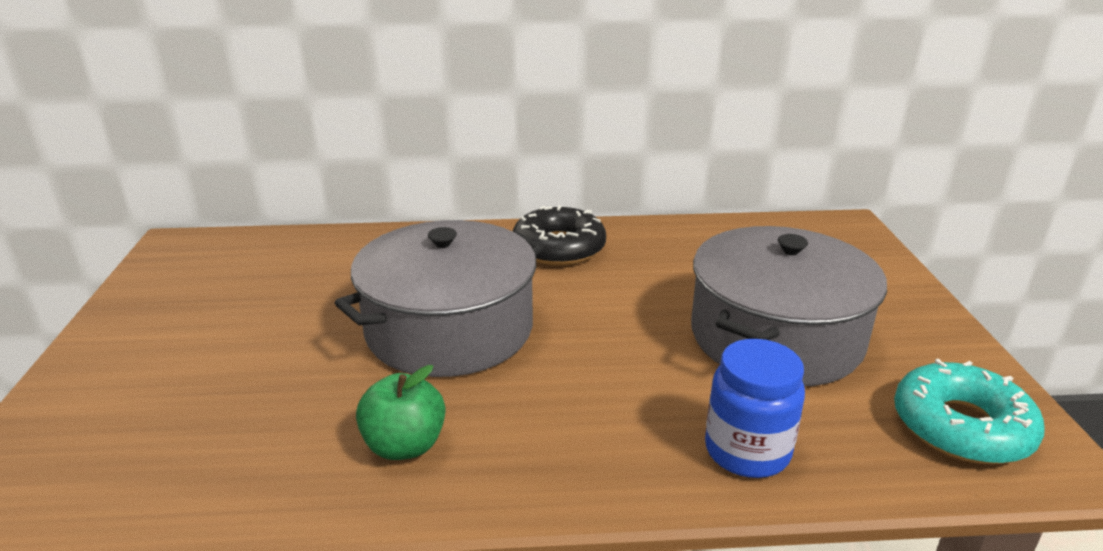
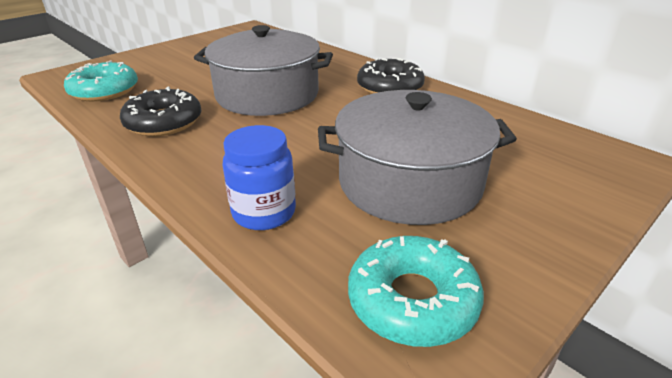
camera: 50 degrees right, 5 degrees up
green apple [356,365,445,460] -> black donut [120,87,201,136]
none -> turquoise donut [64,60,138,101]

